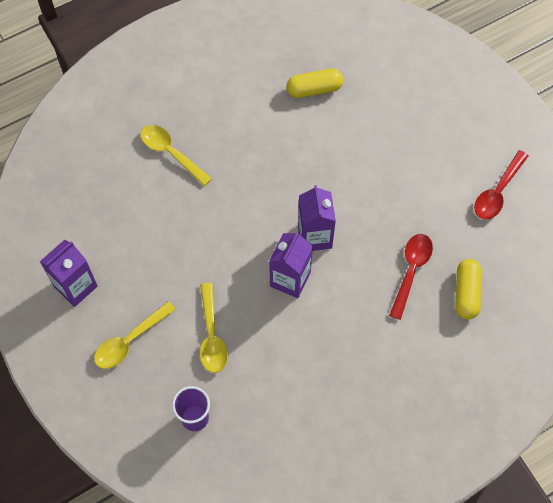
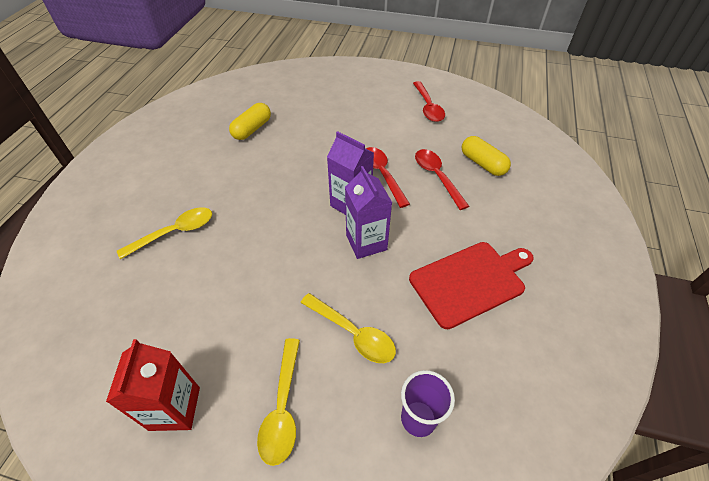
camera: 45 degrees left, 15 degrees down
purple carton [40,240,98,307] -> red carton [106,339,200,431]
yellow spoon [141,125,212,186] -> yellow spoon turned 150 degrees clockwise [117,207,212,259]
none -> red spoon [366,147,410,208]
none -> red cutting board [409,242,534,329]

